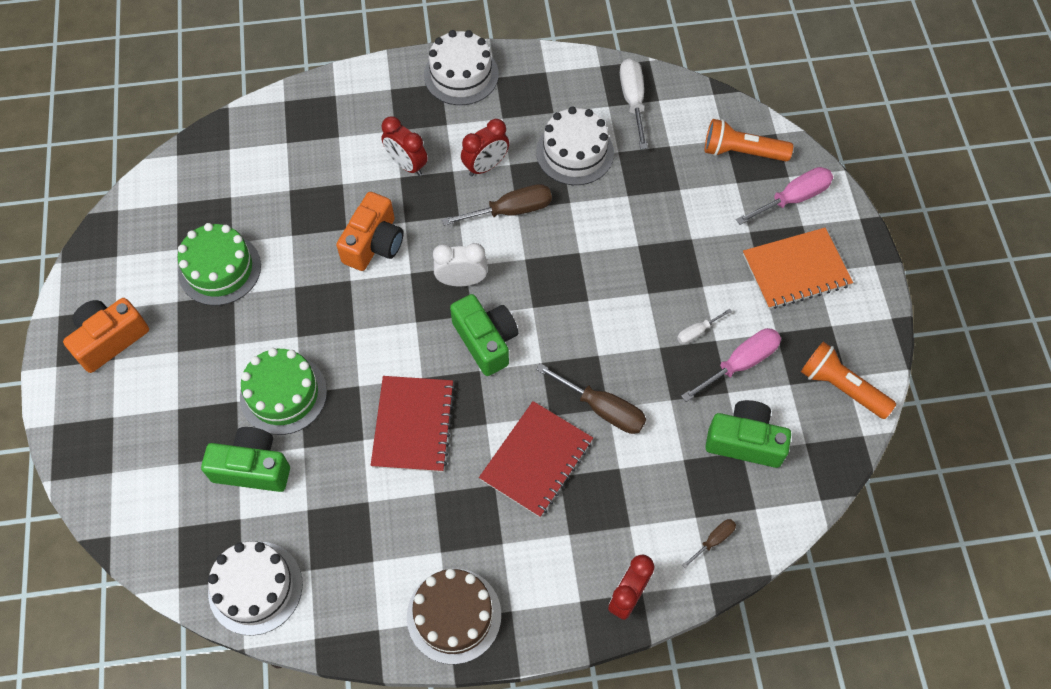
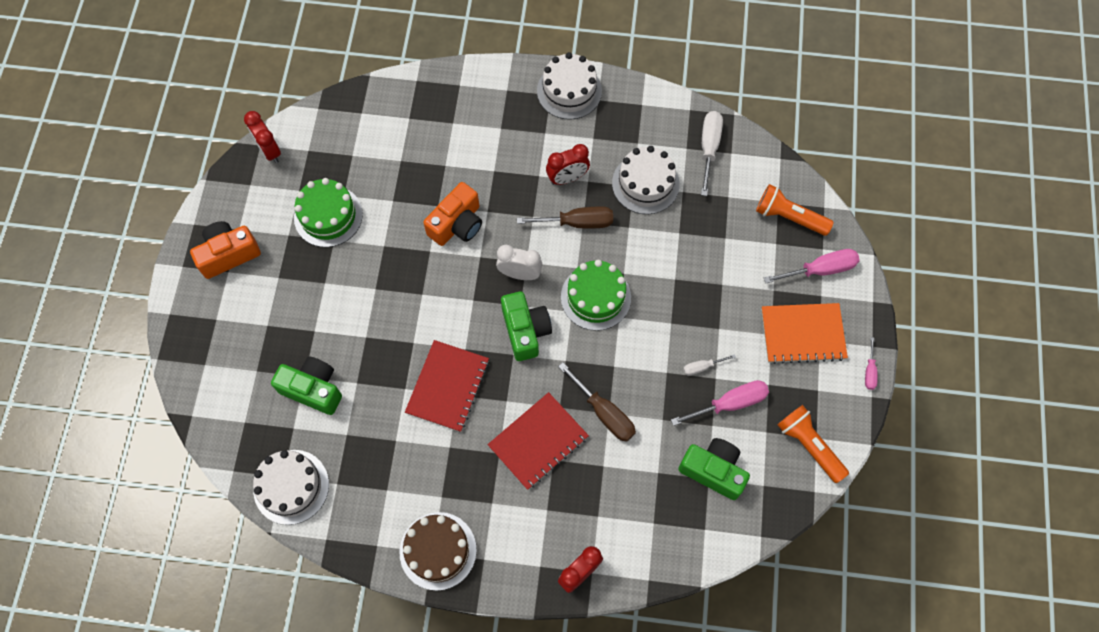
camera: 15 degrees right, 5 degrees up
green cake [240,348,327,435] -> green cake moved to [561,260,631,331]
red clock [381,116,428,176] -> red clock moved to [244,111,281,163]
brown screwdriver [682,519,736,568] -> none
none -> pink screwdriver [865,337,878,390]

